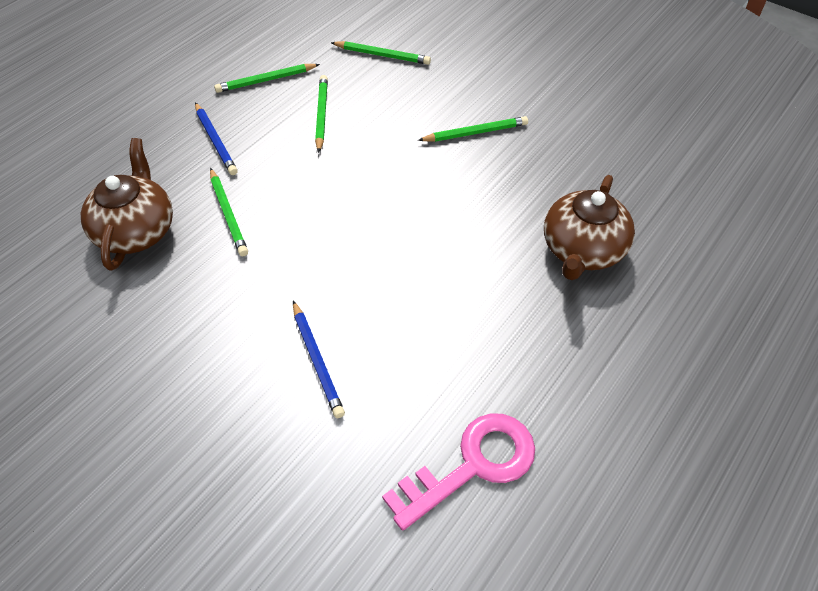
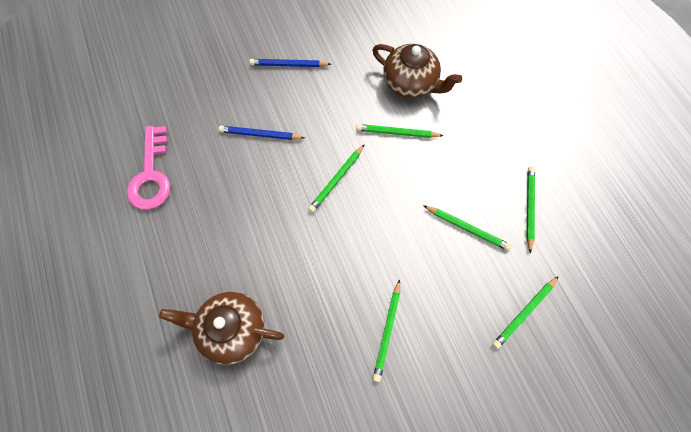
camera: 120 degrees right, 15 degrees up
blue pencil [195,102,238,175] -> blue pencil moved to [249,59,331,67]
brown teapot [544,175,635,280] -> brown teapot turned 45 degrees counterclockwise [159,292,284,365]
none -> green pencil [308,144,365,212]

